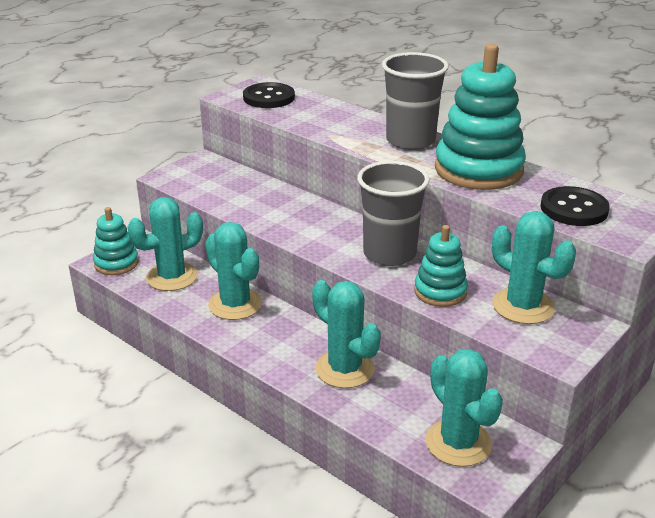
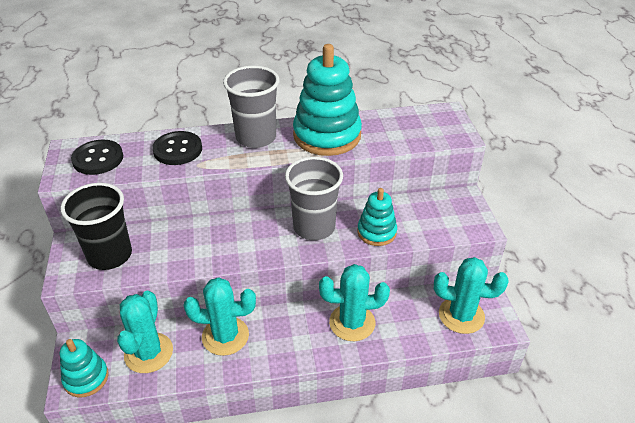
camera: 50 degrees left, 10 degrees up
turquoise cactus [492,211,576,324] -> none
black button [540,186,610,226] -> black button moved to [152,131,202,165]
none -> black cup [60,183,132,270]

